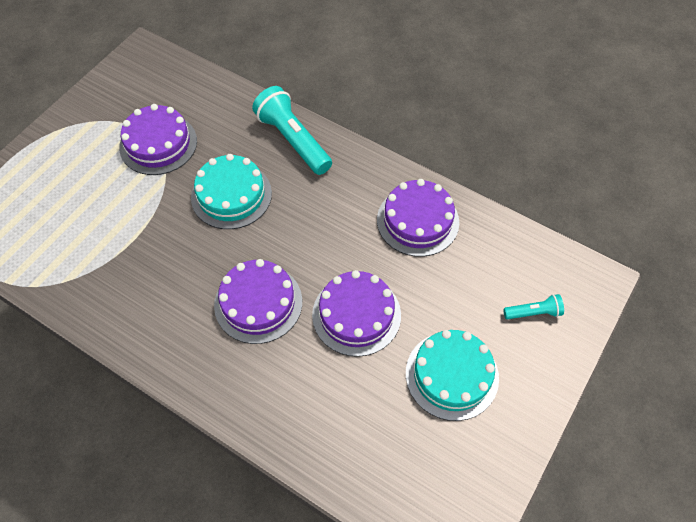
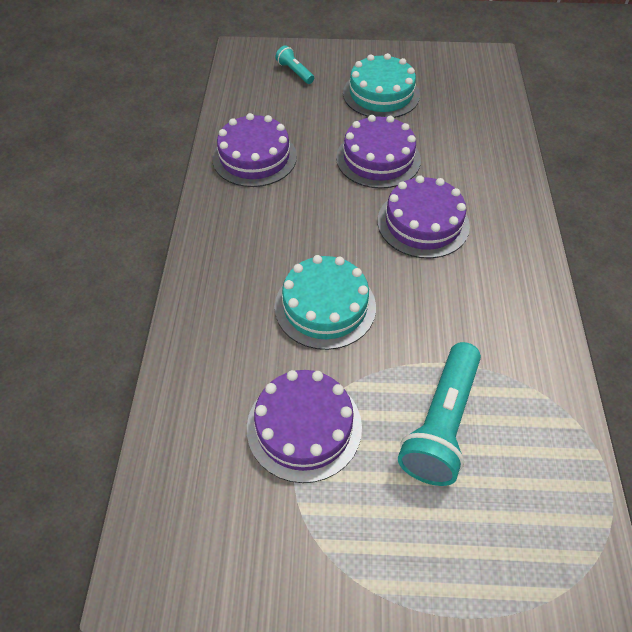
camera: 120 degrees left, 5 degrees down
turquoise flashlight [252,86,332,175] -> turquoise flashlight moved to [398,342,481,486]

